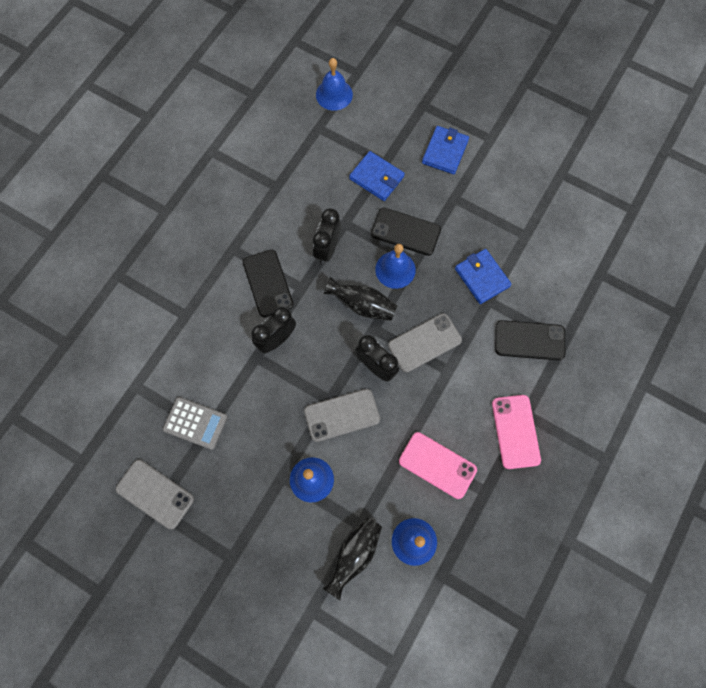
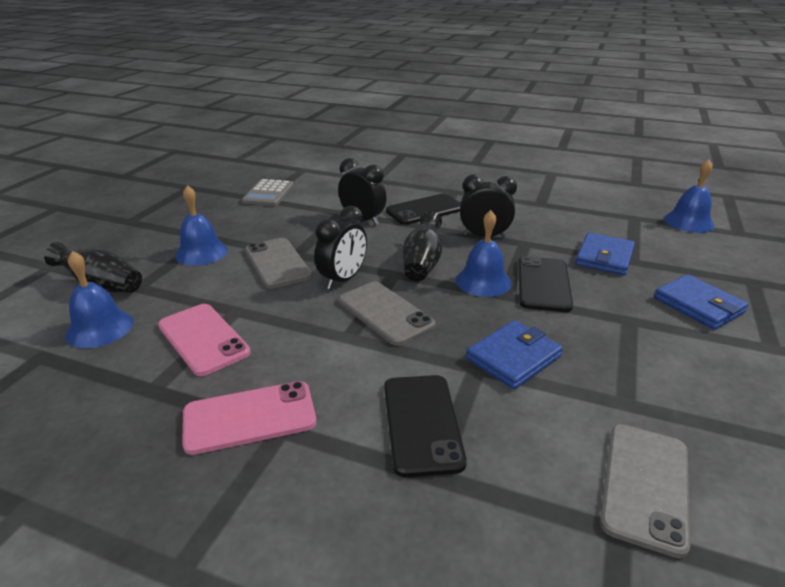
camera: 80 degrees right, 40 degrees down
grey phone [116,460,194,529] -> grey phone moved to [600,424,690,558]
pink phone [399,432,477,499] -> pink phone turned 60 degrees counterclockwise [158,304,251,376]
blue wallet [422,126,469,174] -> blue wallet turned 45 degrees clockwise [654,274,749,330]

